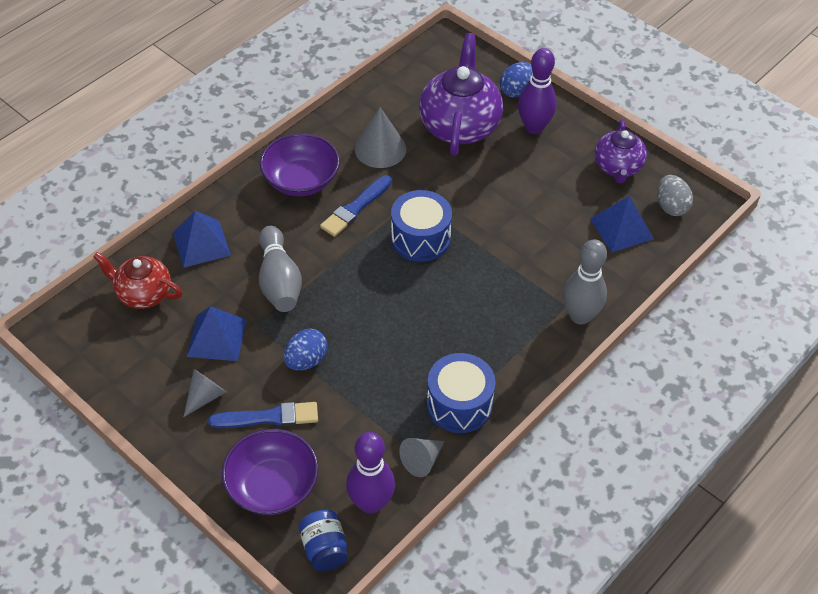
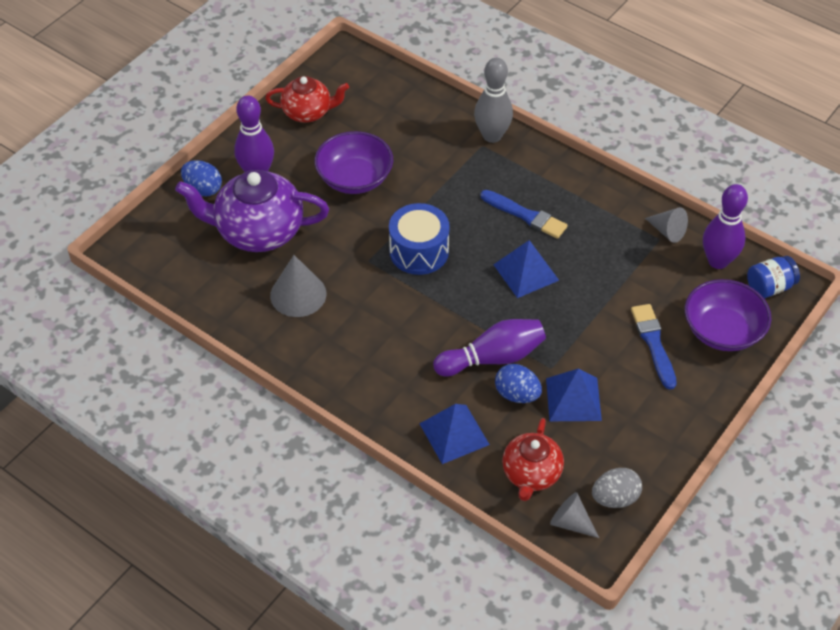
camera: 95 degrees left, 0 degrees up
grey cone [183,369,226,417] -> grey cone moved to [550,492,599,538]
grey bowling pin [259,226,302,312] -> purple bowling pin [433,319,546,377]
purple bowl [260,133,340,196] -> purple bowl moved to [315,131,393,194]
blue egg [284,329,328,370] -> blue egg moved to [495,364,542,403]
blue brush [320,175,392,237] -> blue brush moved to [481,190,568,239]
blue drum [427,353,496,433] -> none
blue pyramid [590,196,654,252] -> blue pyramid moved to [493,240,559,298]
purple teapot [594,120,647,183] -> red teapot [265,76,349,123]
grey egg [657,175,693,216] -> grey egg moved to [592,468,642,508]

